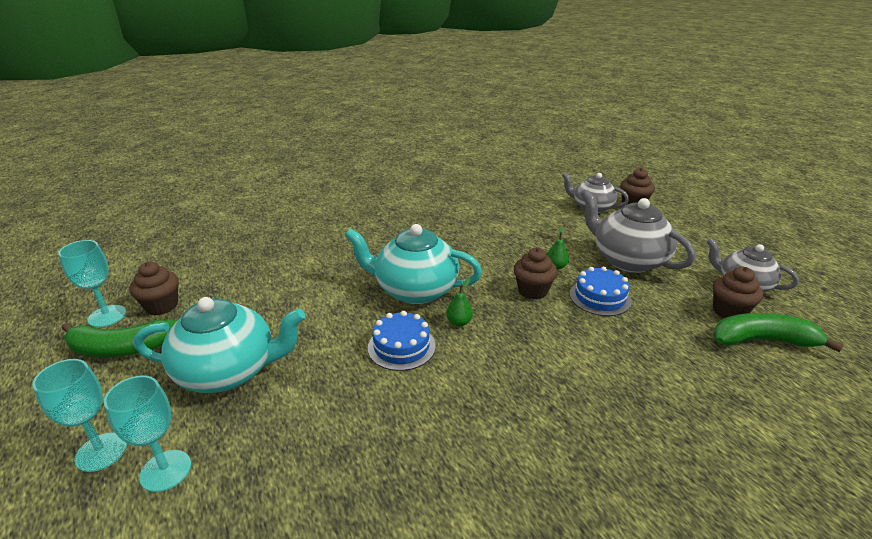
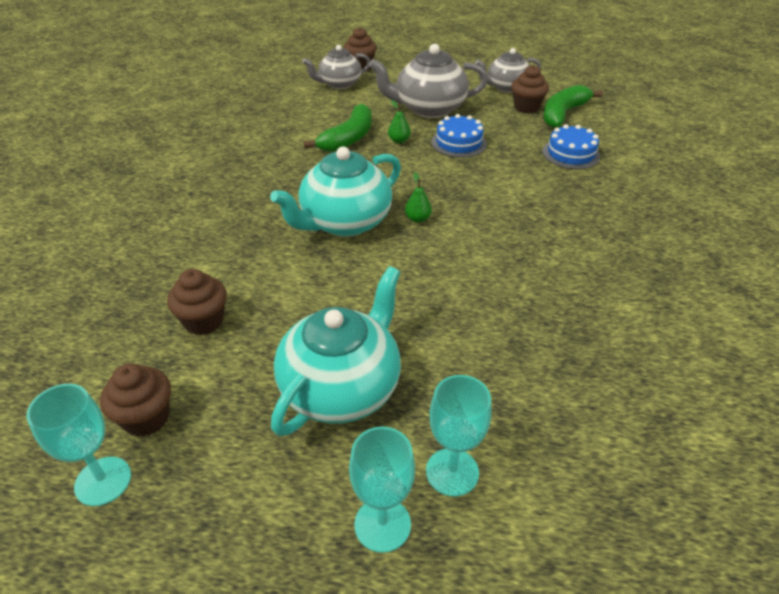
camera: 55 degrees left, 10 degrees up
green banana [61,319,178,357] -> green banana moved to [304,104,372,152]
blue cake [368,311,436,371] -> blue cake moved to [543,124,600,169]
brown cupcake [514,248,558,299] -> brown cupcake moved to [167,269,227,335]

